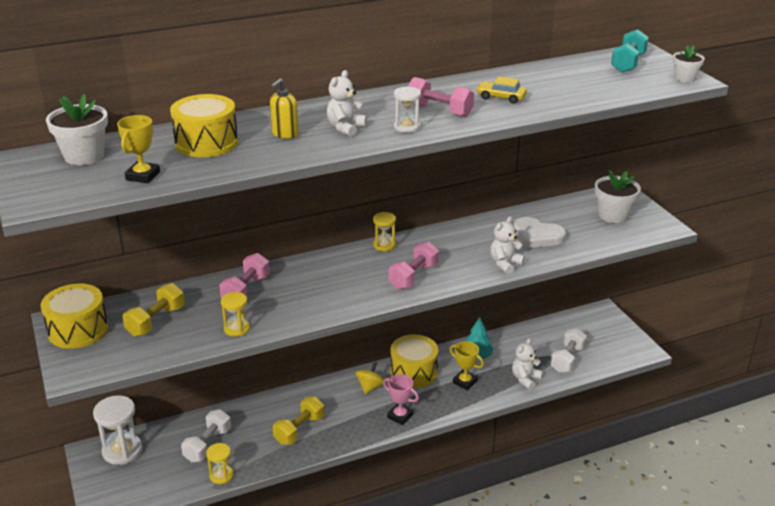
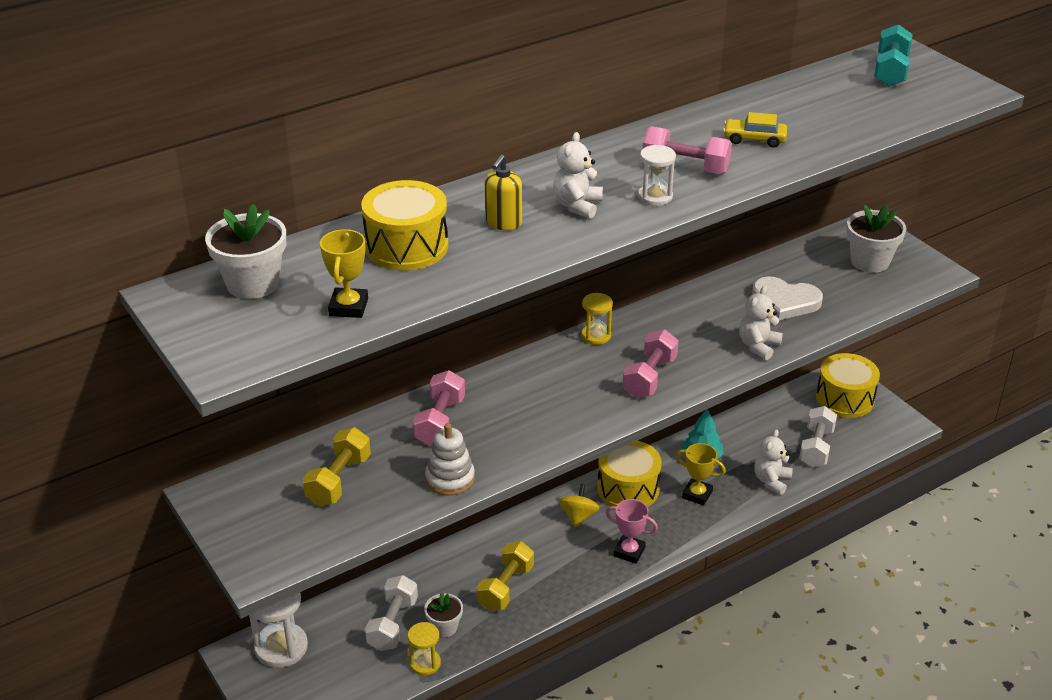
camera: 10 degrees left, 5 degrees up
yellow drum [41,284,108,349] -> yellow drum moved to [816,353,880,418]
yellow hourglass [221,292,250,337] -> white stacking toy [425,423,475,496]
white flower pot [673,45,705,83] -> white flower pot moved to [424,592,463,637]

